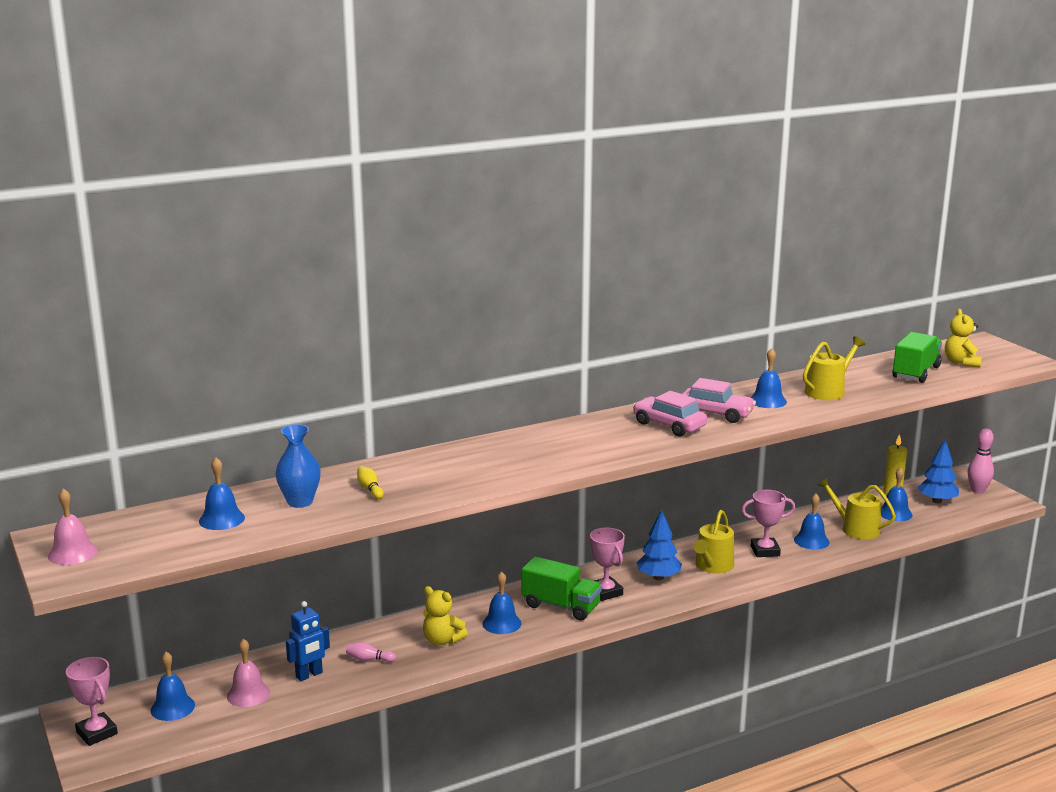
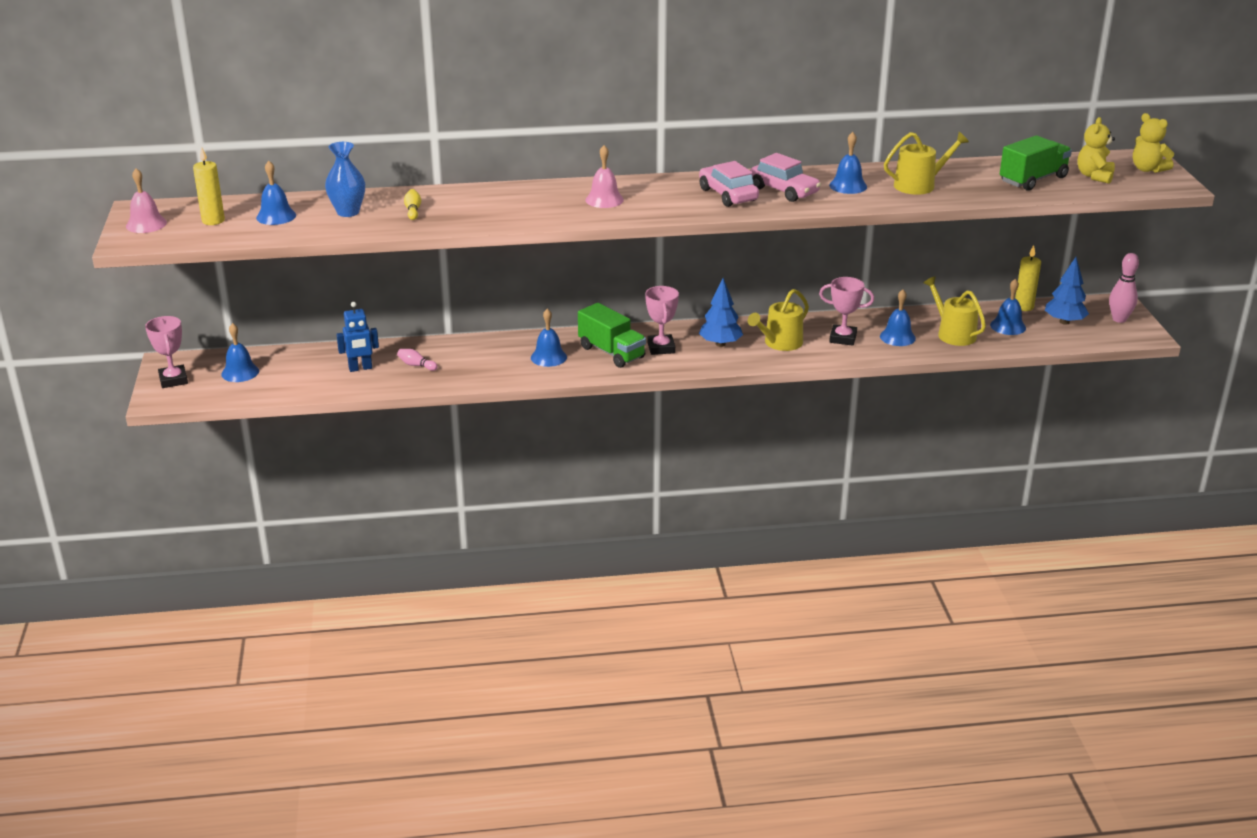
camera: 20 degrees right, 10 degrees up
pink bell [227,639,270,707] -> pink bell moved to [585,145,624,208]
yellow teddy bear [423,586,468,646] -> yellow teddy bear moved to [1133,113,1174,173]
none -> yellow candle [193,147,225,225]

